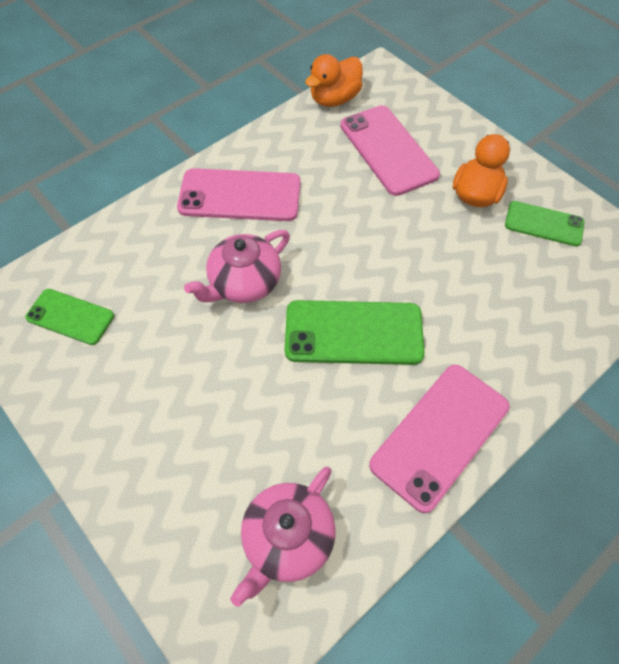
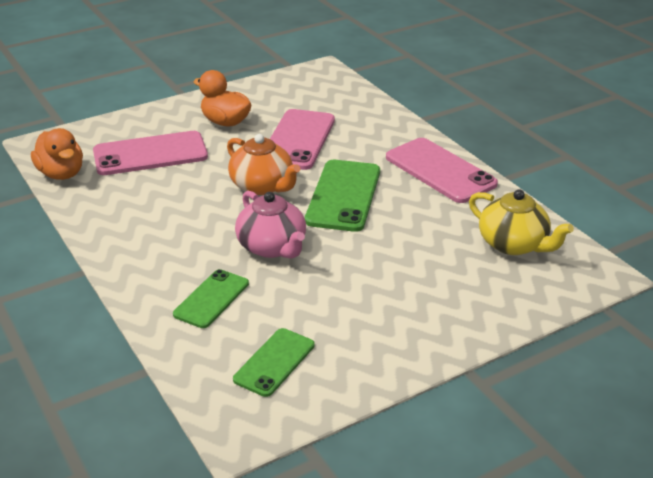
camera: 80 degrees left, 25 degrees down
pink phone [177,168,301,221] -> pink phone moved to [270,109,335,170]
pink teapot [231,467,336,607] -> yellow teapot [469,189,574,255]
green phone [505,201,585,246] -> green phone moved to [173,269,249,328]
none -> orange teapot [227,134,300,195]

